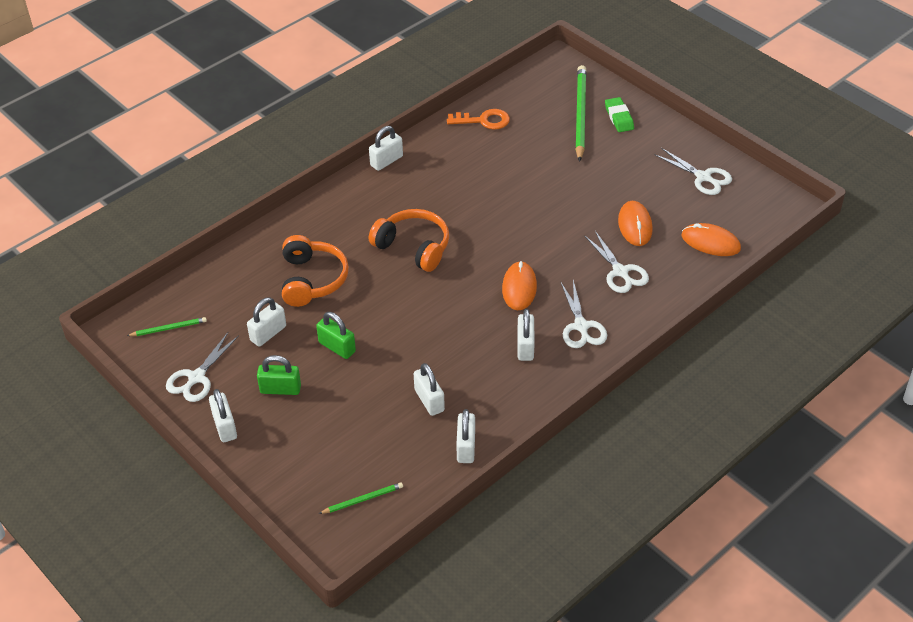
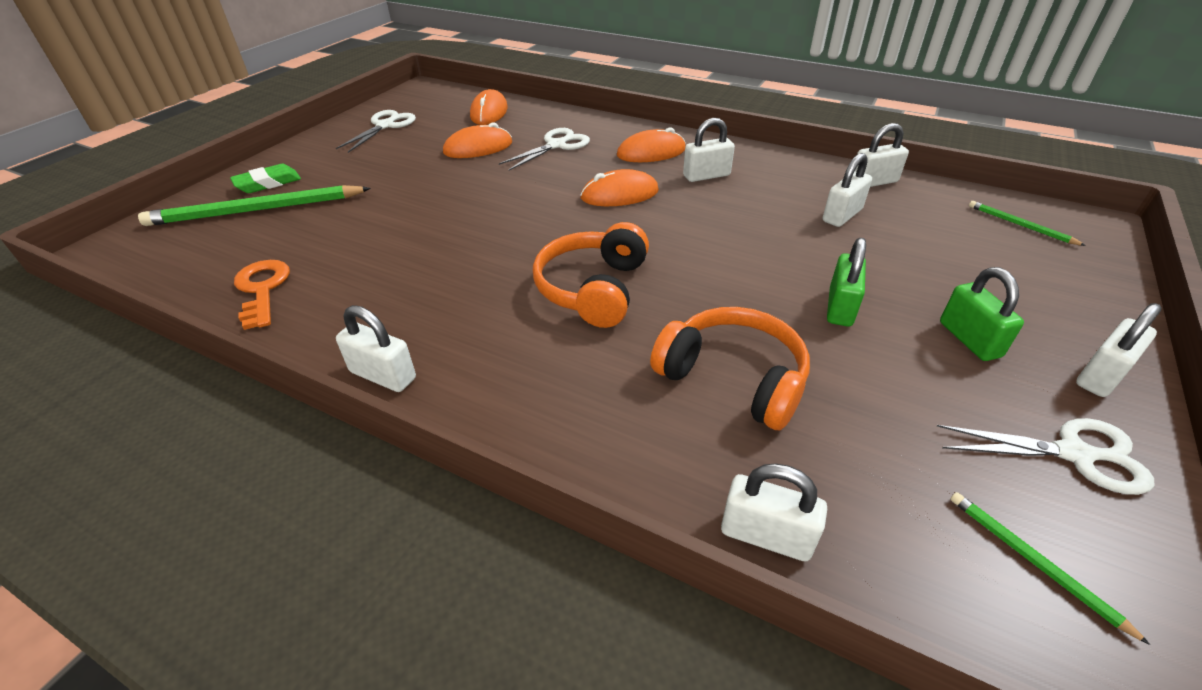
camera: 110 degrees left, 5 degrees down
white padlock [247,297,286,347] -> white padlock moved to [721,463,827,561]
orange headphones [282,235,349,307] -> orange headphones turned 60 degrees clockwise [650,307,810,430]
white scissors [561,280,607,348] -> orange mouse [617,127,686,162]

